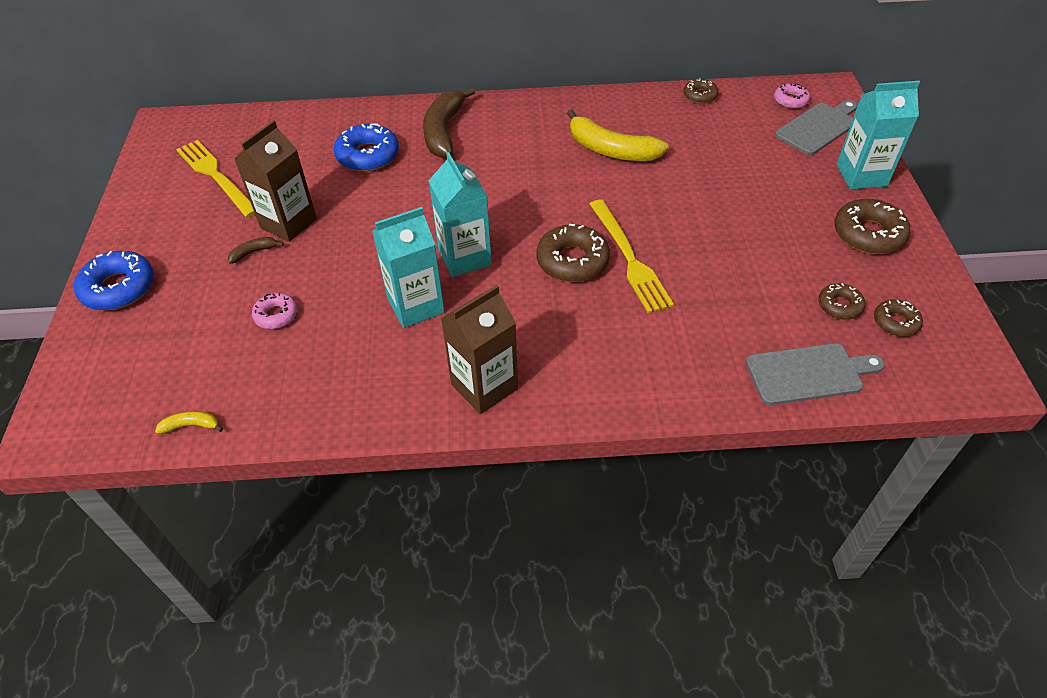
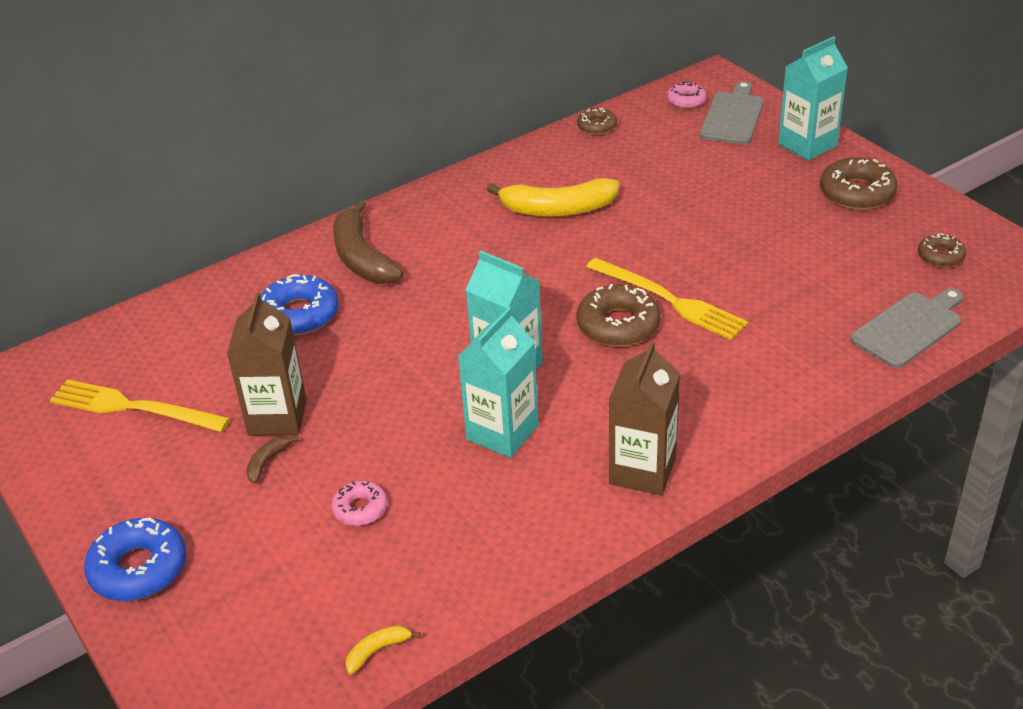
camera: 30 degrees left, 10 degrees down
brown donut [818,283,866,320] -> none

